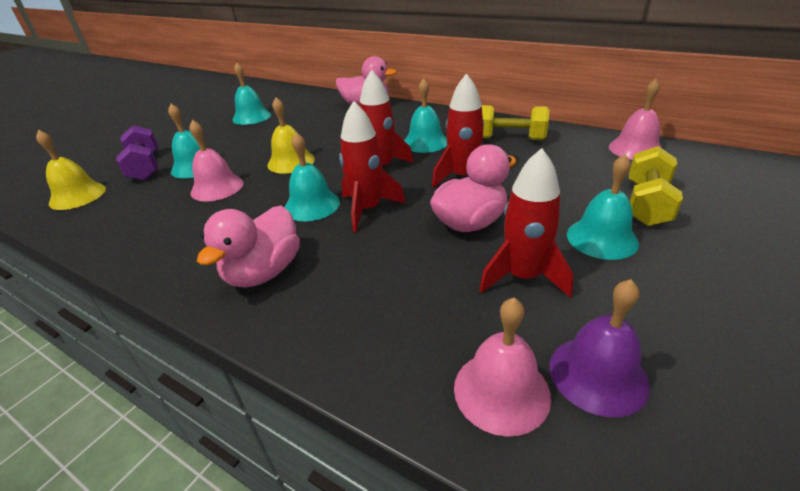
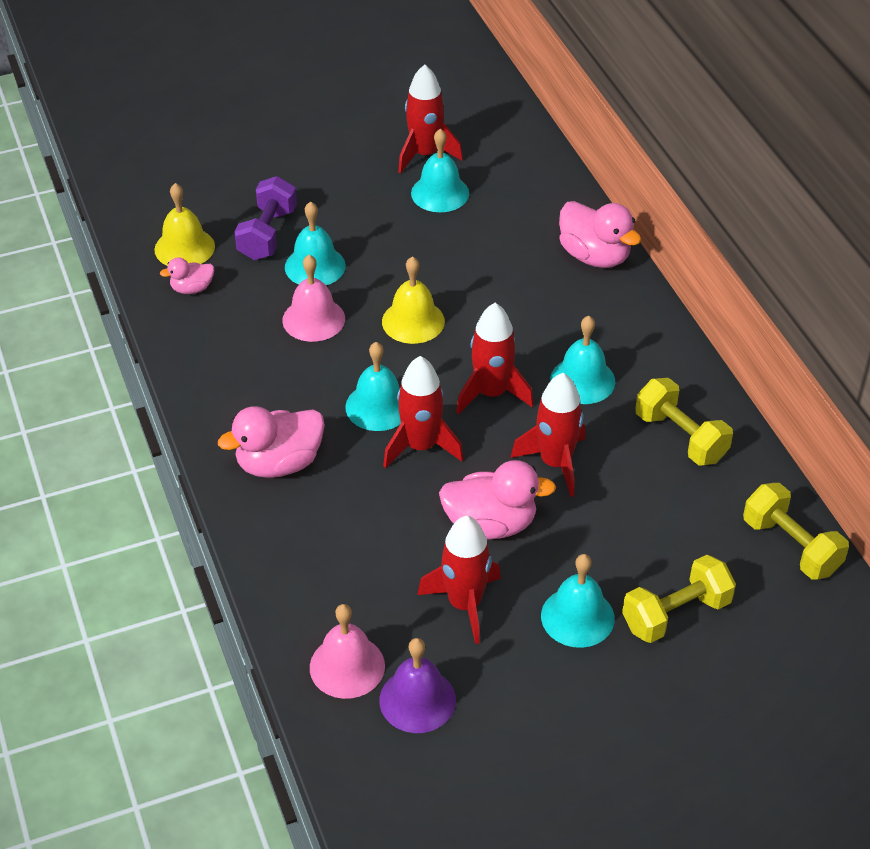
camera: 35 degrees right, 10 degrees up
pink bell [609,79,663,160] -> yellow dumbbell [743,483,849,580]
none -> pink duck [160,257,214,294]
none -> red rocket [398,64,463,173]

